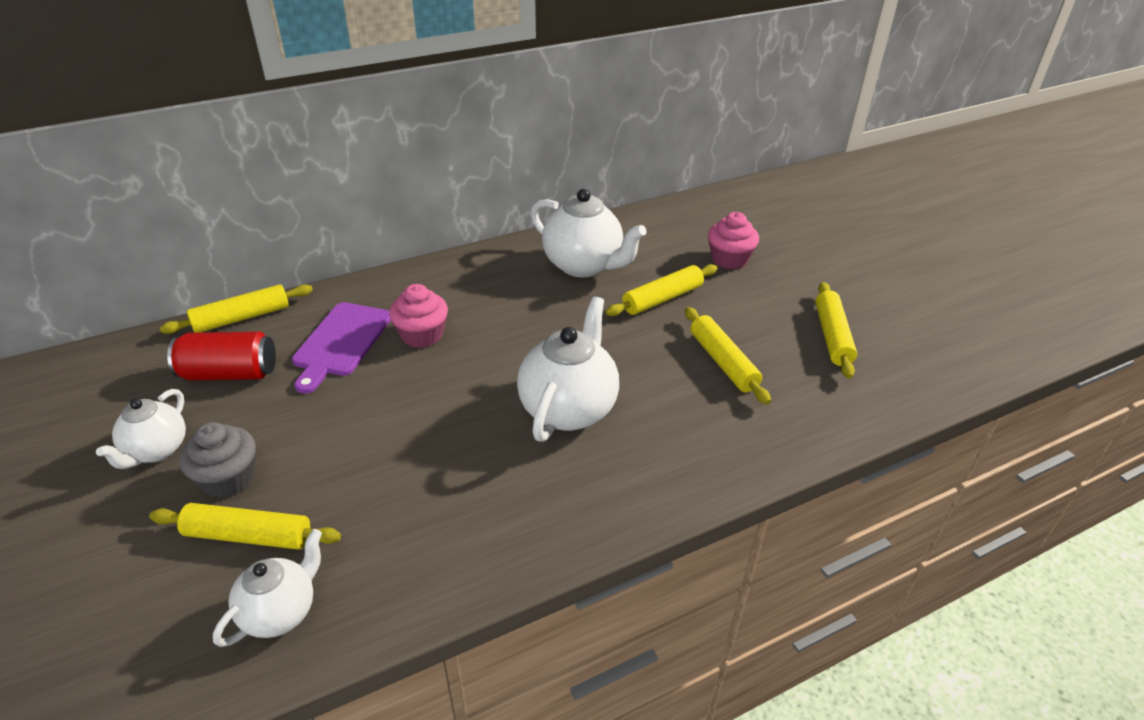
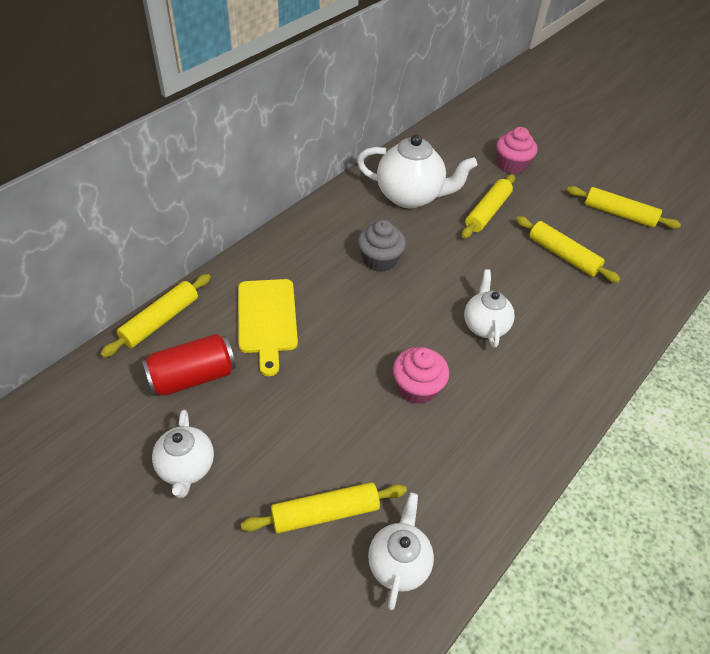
camera: 25 degrees left, 10 degrees up
grey cupcake [180,422,256,498] -> grey cupcake moved to [358,220,406,272]
purple cutting board [292,302,391,394] -> yellow cutting board [238,279,298,376]
pink cupcake [389,284,448,348] -> pink cupcake moved to [393,347,449,404]
white teapot [517,296,619,442] -> white teapot [464,269,515,348], size x0.61
yellow rolling pin [815,282,857,379] -> yellow rolling pin turned 45 degrees counterclockwise [567,186,681,229]

